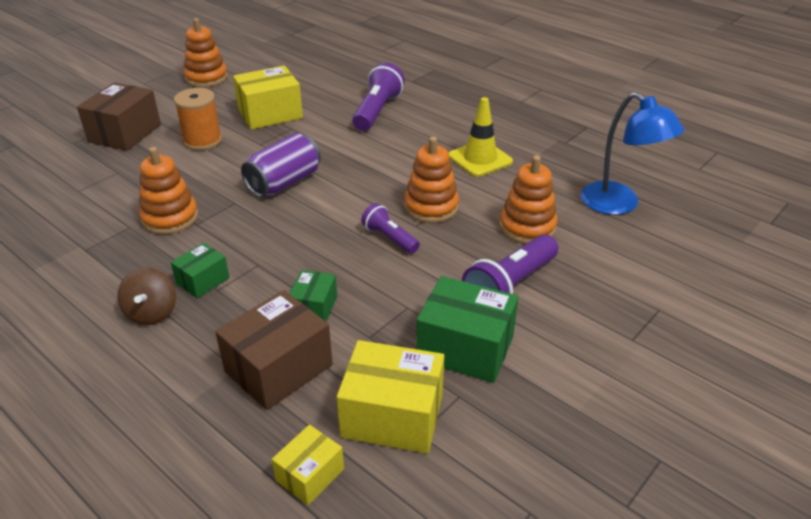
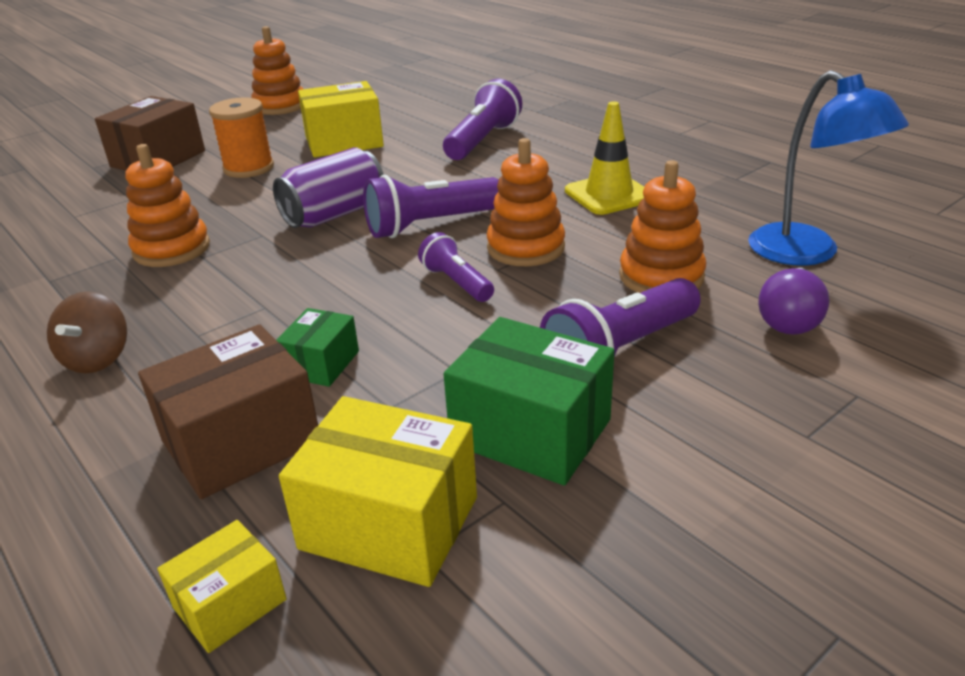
camera: 10 degrees right, 5 degrees down
green box [171,243,230,298] -> none
none -> purple flashlight [363,175,499,238]
none -> purple light bulb [758,268,830,335]

